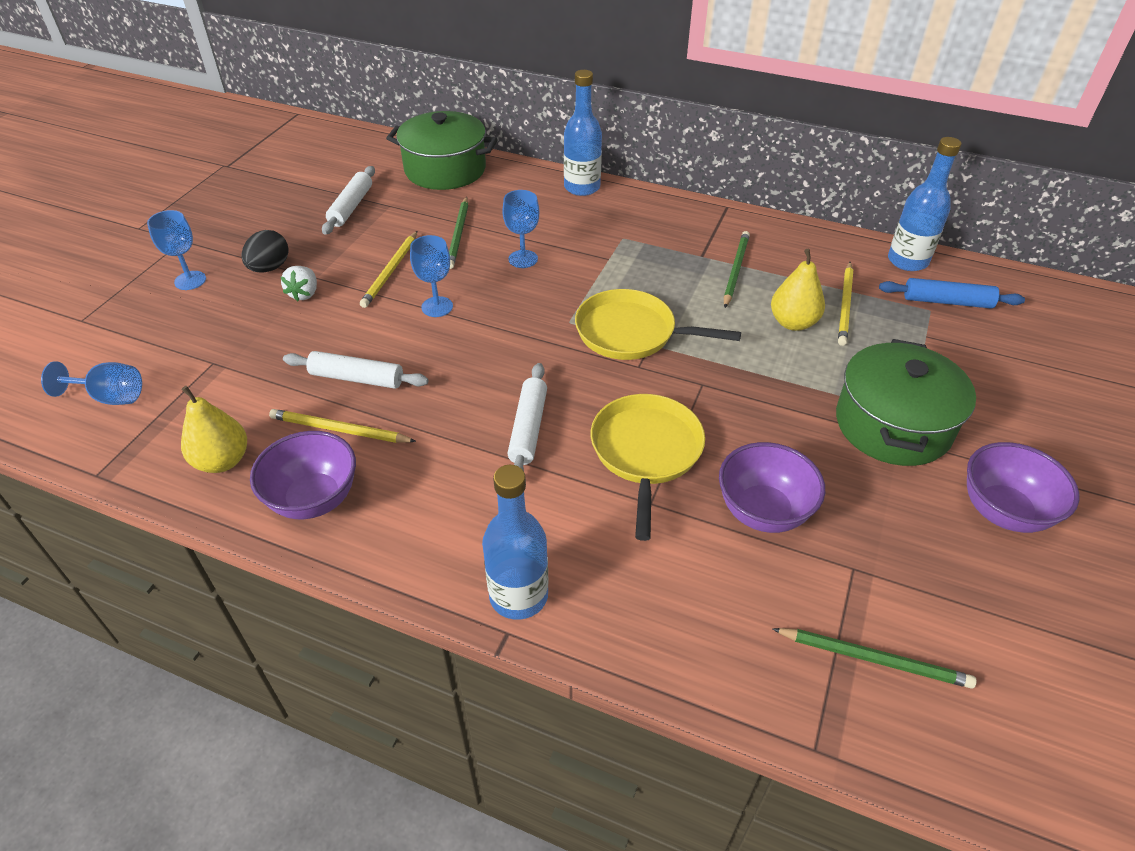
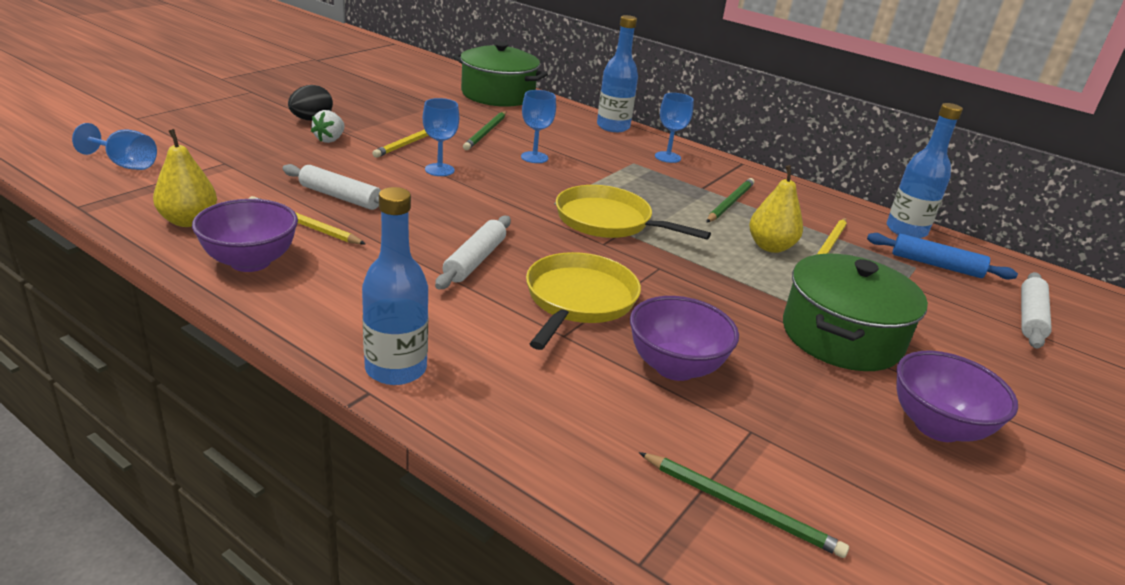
camera: 10 degrees right, 15 degrees down
blue goblet [147,210,206,290] -> blue goblet moved to [655,93,694,163]
white rolling pin [322,166,375,235] -> white rolling pin moved to [1021,272,1052,349]

